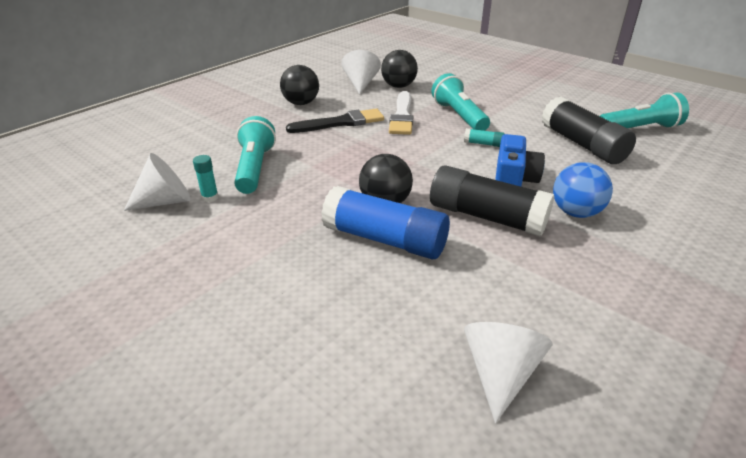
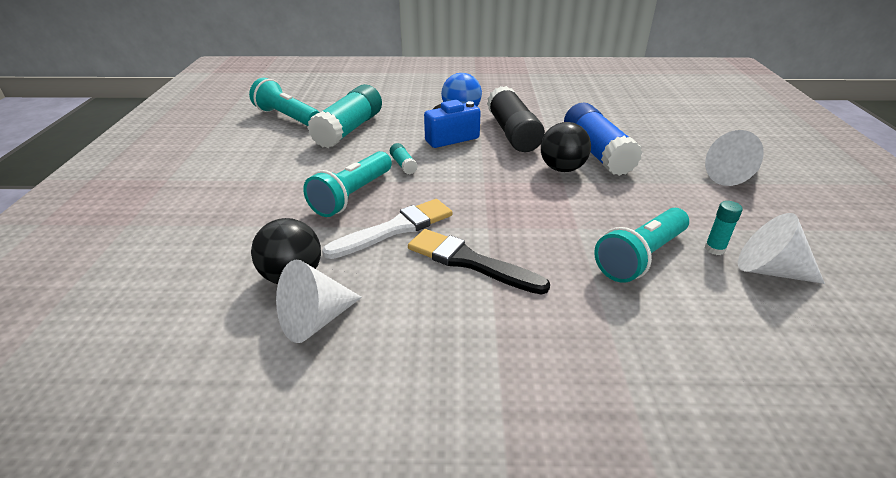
camera: 130 degrees left, 0 degrees up
black ball [280,65,319,105] -> none
white cone [464,322,553,423] -> white cone moved to [705,130,764,186]
black glue stick [542,96,636,164] -> turquoise glue stick [307,84,382,148]

